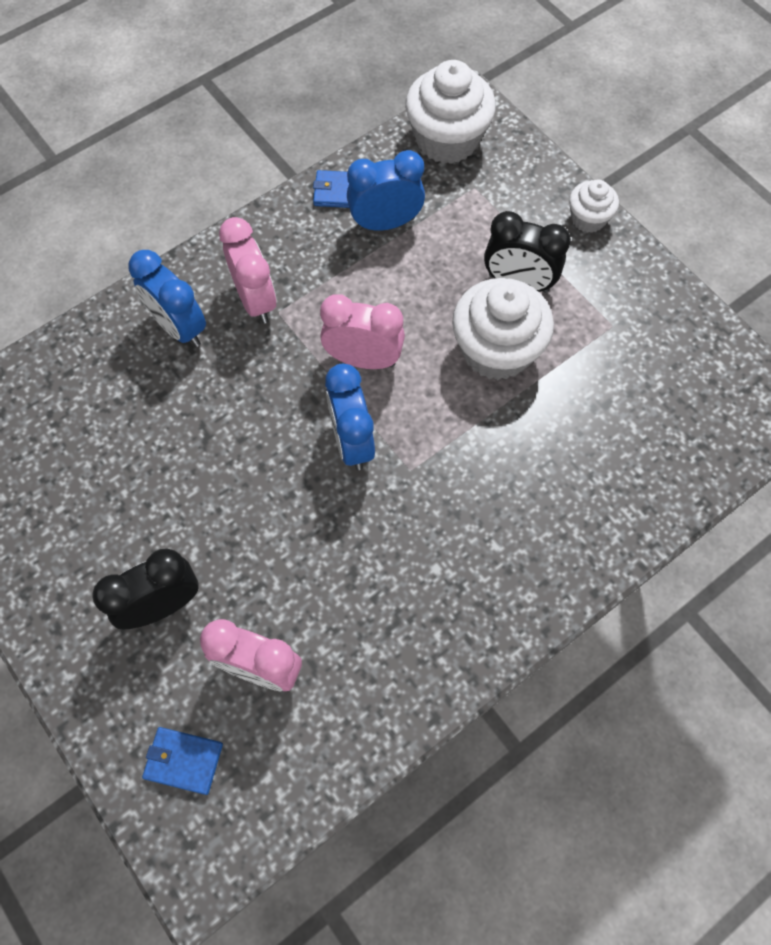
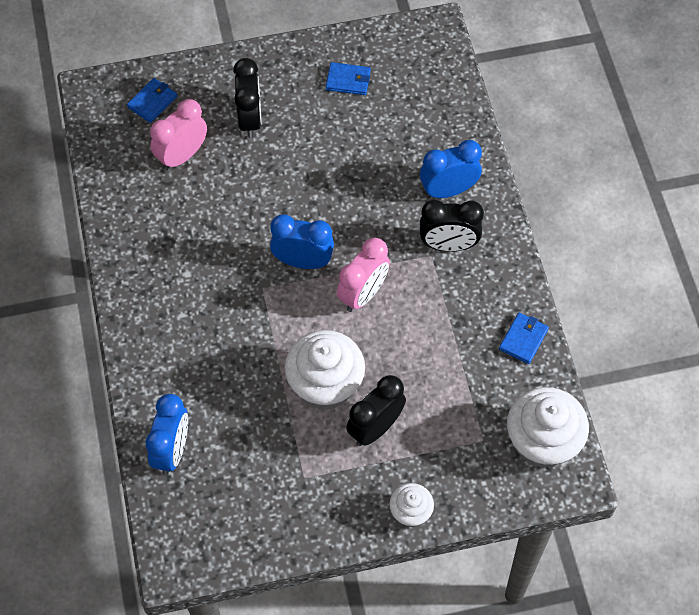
camera: 115 degrees right, 5 degrees down
pink clock [219,217,277,324] -> black clock [420,200,484,252]
blue clock [347,150,425,231] -> blue clock moved to [146,394,188,475]
none -> blue wallet [326,62,371,95]

